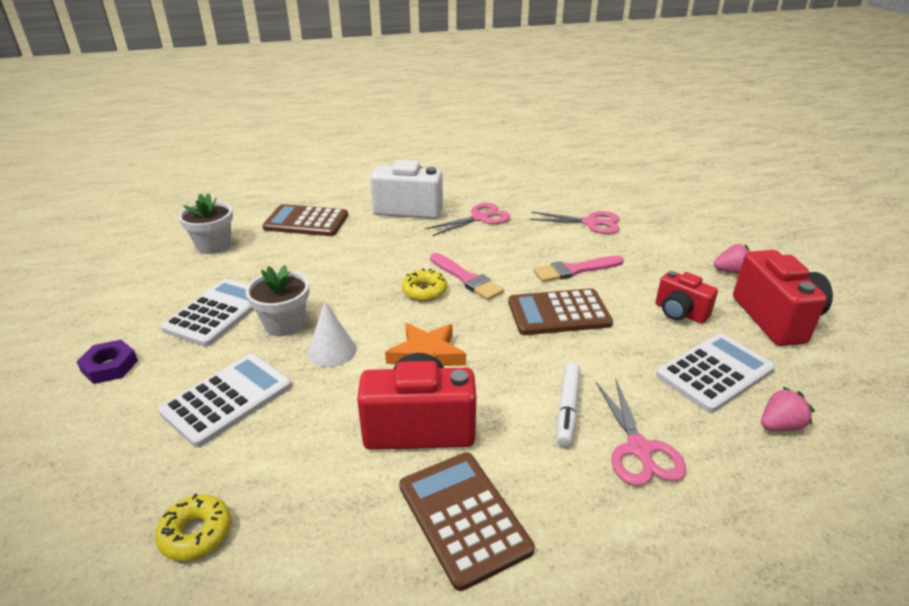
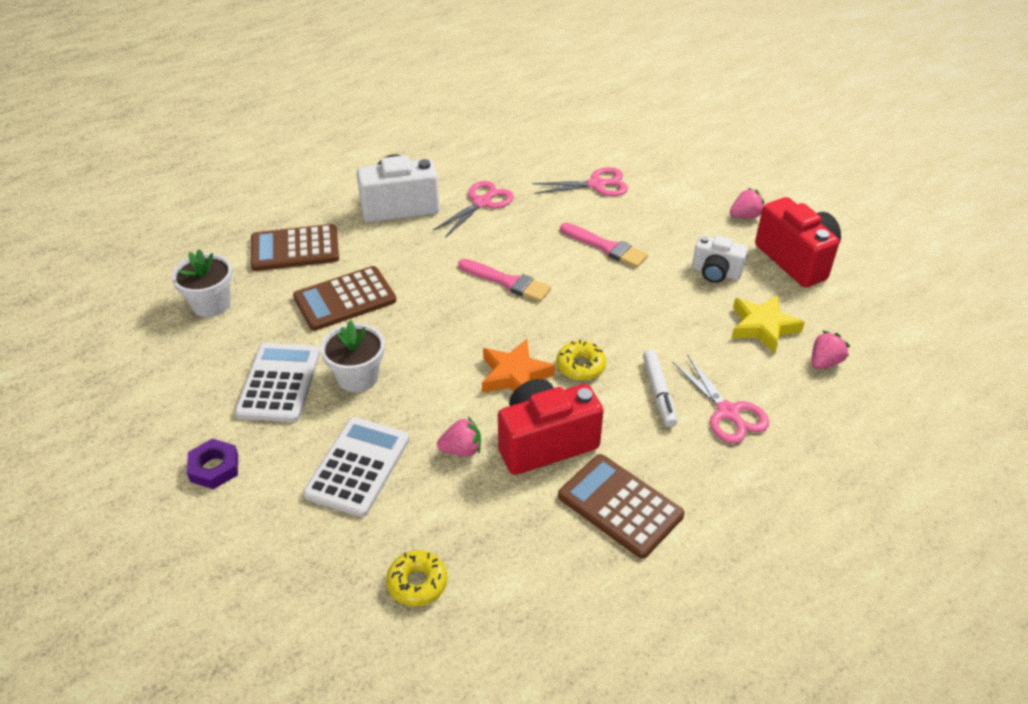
camera: 20 degrees left, 10 degrees up
white cone [308,302,356,367] -> none
yellow donut [402,268,447,301] -> yellow donut moved to [556,340,606,381]
brown calculator [508,288,613,335] -> brown calculator moved to [293,266,396,331]
pink brush [533,256,624,282] -> pink brush turned 105 degrees counterclockwise [560,223,648,268]
red camera [656,271,718,323] -> white camera [692,235,748,283]
white calculator [656,333,775,413] -> yellow star [732,295,805,354]
none -> pink strawberry [437,416,481,456]

